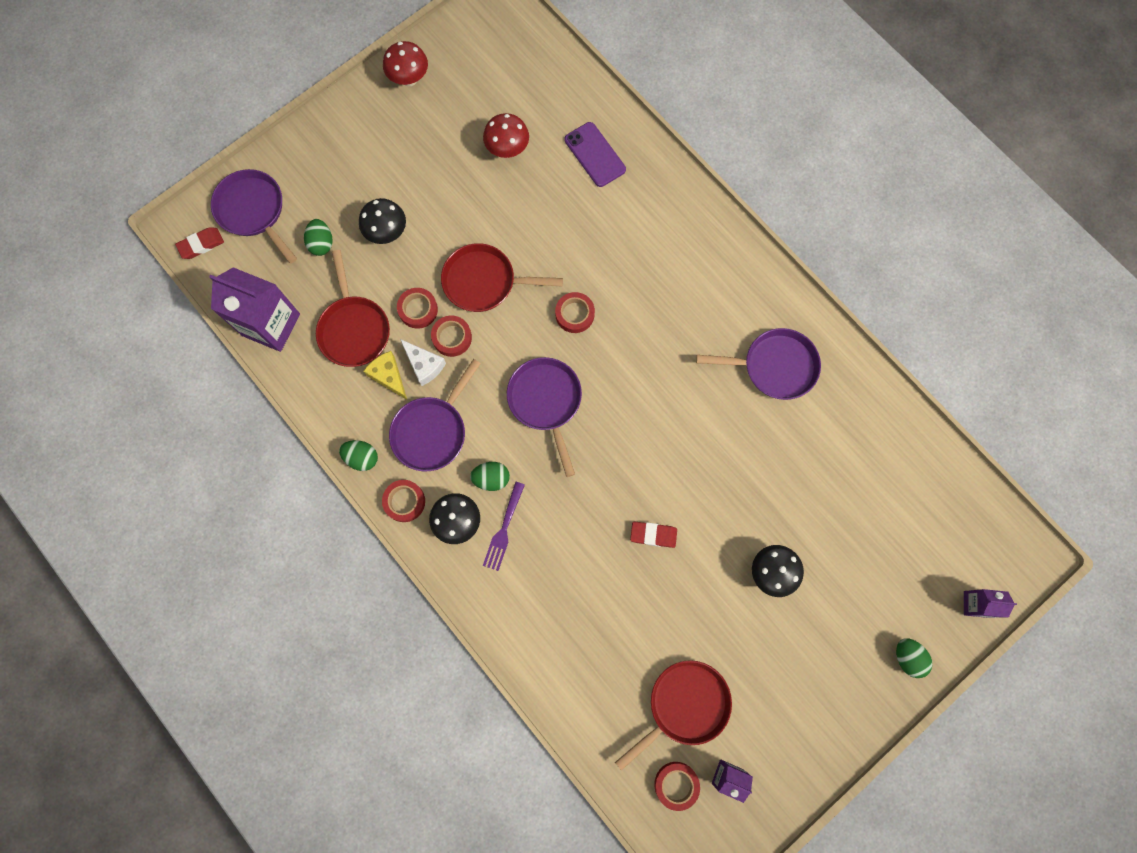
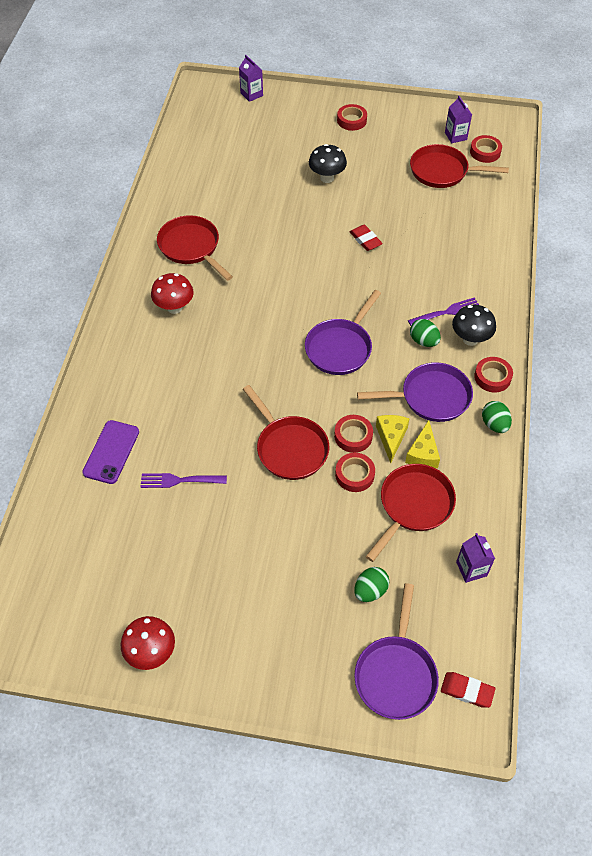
camera: 130 degrees left, 20 degrees down
purple carton [209,267,300,352] -> purple carton [456,533,495,583], size x0.51
black mushroom [359,198,406,244] -> none
white cheese [400,339,446,386] -> yellow cheese [376,415,410,463]
red mushroom [483,113,529,158] -> red mushroom moved to [151,273,194,314]
red tape [555,292,595,333] -> red tape moved to [337,104,367,131]
purple pan [696,328,821,400] -> red pan [157,215,233,281]
green egg [896,638,932,678] -> none
none -> purple fork [141,473,227,488]

